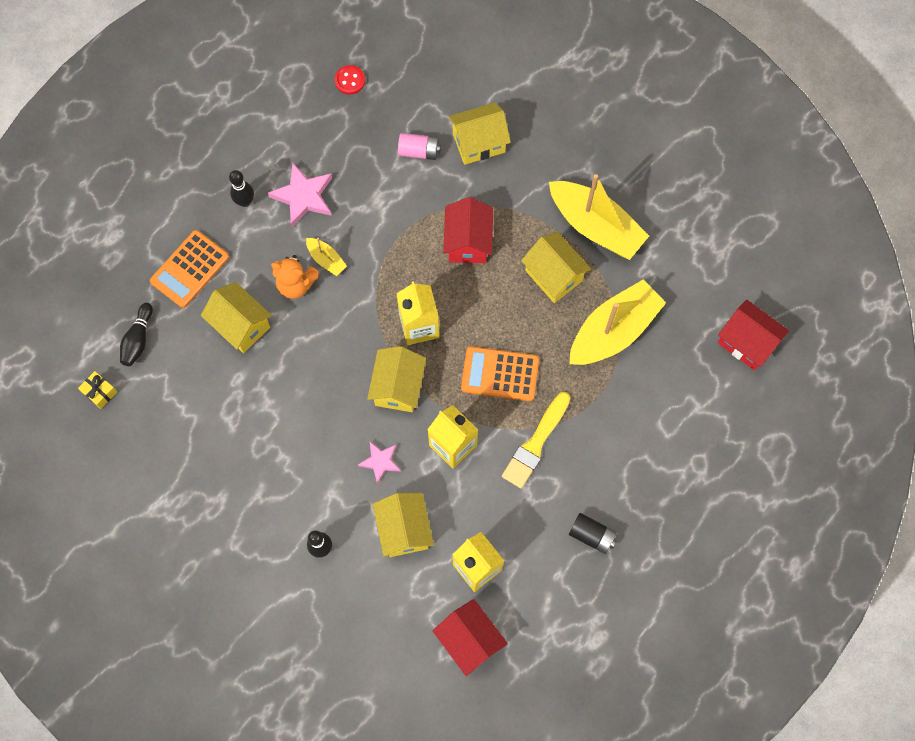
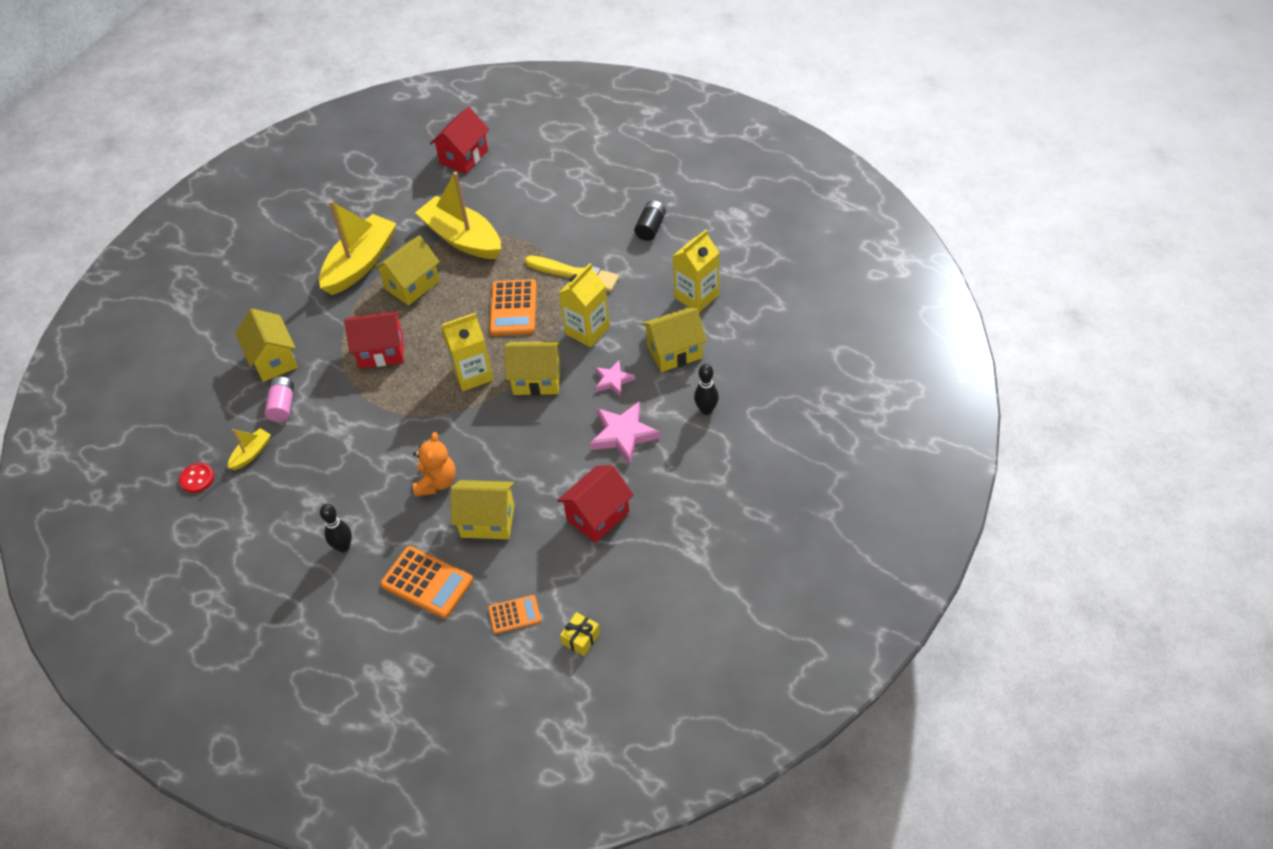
camera: 95 degrees left, 20 degrees down
black bowling pin [120,303,153,366] -> orange calculator [488,595,541,634]
yellow house [201,282,272,353] -> yellow house turned 60 degrees clockwise [451,480,514,539]
pink star [268,163,332,227] -> pink star moved to [590,401,660,465]
yellow boat [306,238,347,276] -> yellow boat moved to [228,428,271,470]
red house [433,599,508,676] -> red house moved to [557,465,634,543]

